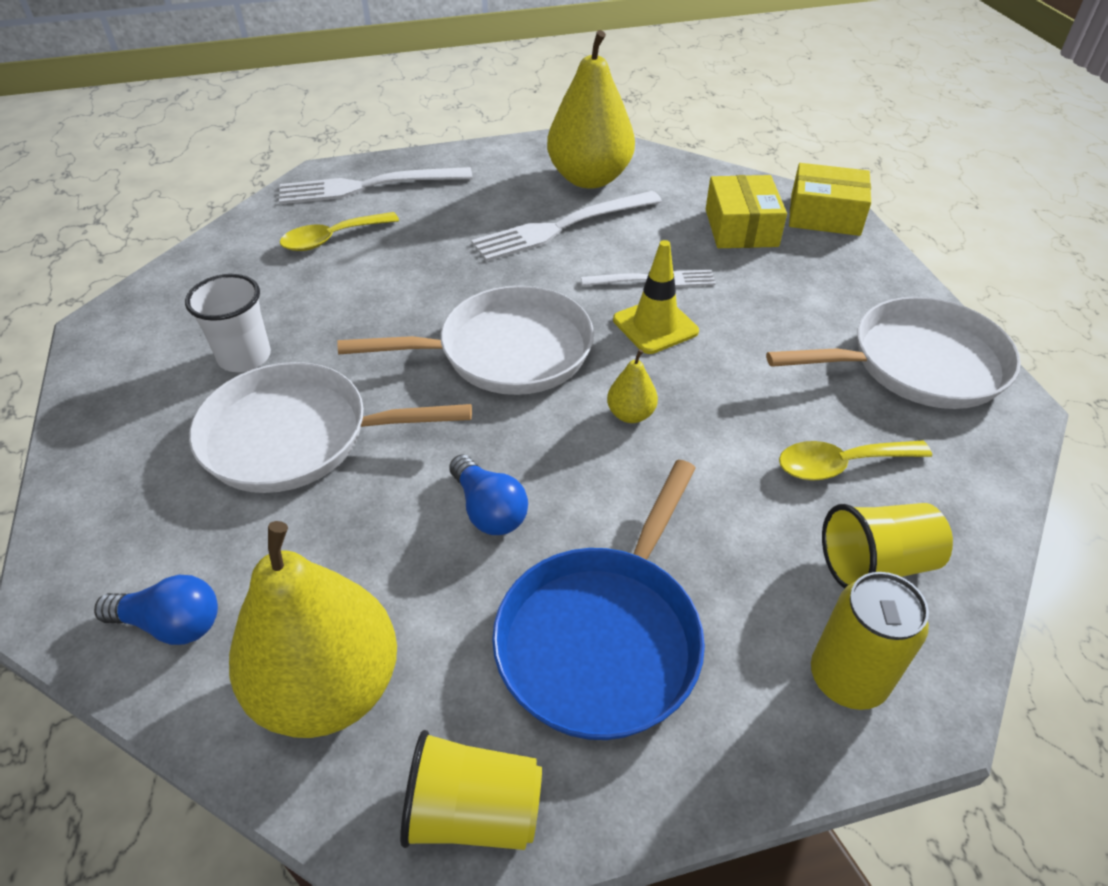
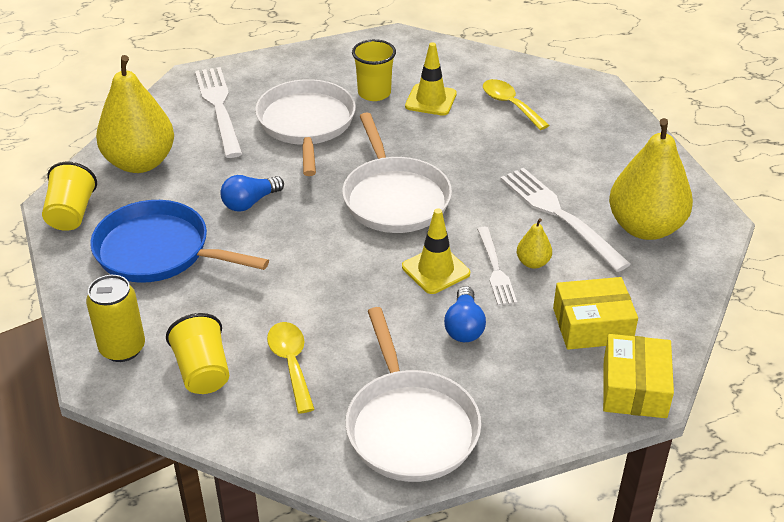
camera: 85 degrees right, 5 degrees down
blue light bulb [94,575,218,645] -> blue light bulb moved to [444,286,486,342]
white cup [185,274,271,372] -> yellow cup [352,39,396,101]
white fork [279,167,473,204] -> white fork moved to [195,67,242,158]
yellow pear [607,349,658,423] -> yellow pear moved to [517,218,552,269]
none -> yellow traffic cone [405,42,457,116]

